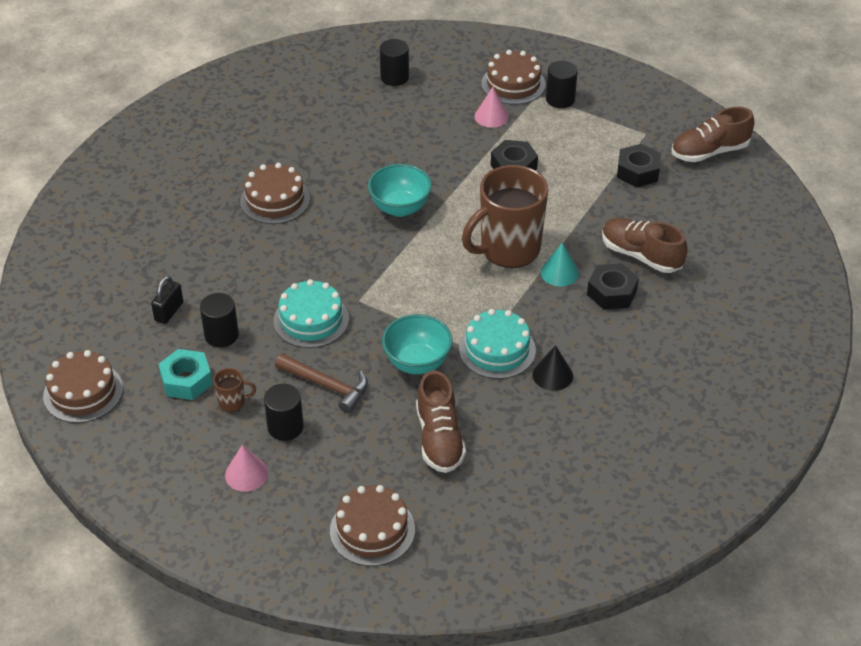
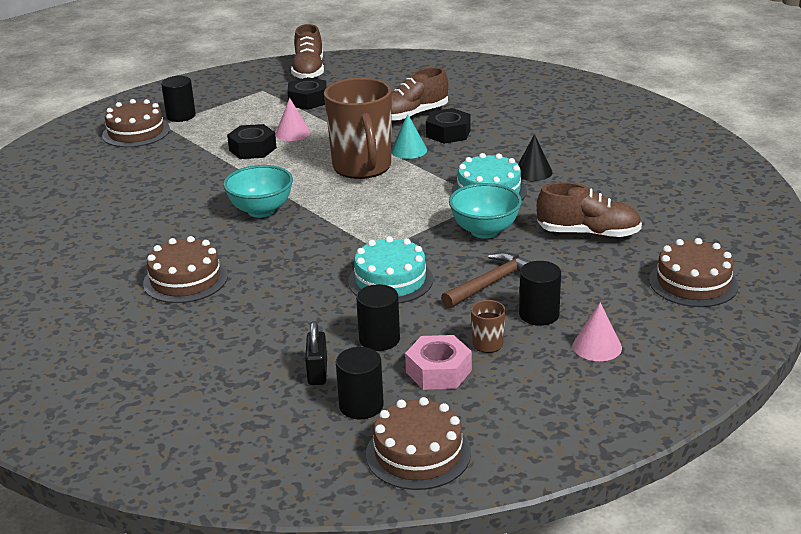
camera: 70 degrees left, 15 degrees down
black padlock [151,276,183,324] -> black padlock turned 45 degrees clockwise [305,321,327,385]
turquoise nut [158,349,213,400] -> pink nut [405,335,472,390]
black cylinder [380,39,409,86] -> black cylinder moved to [336,347,384,419]
pink cone [475,87,509,128] -> pink cone moved to [275,98,310,141]

